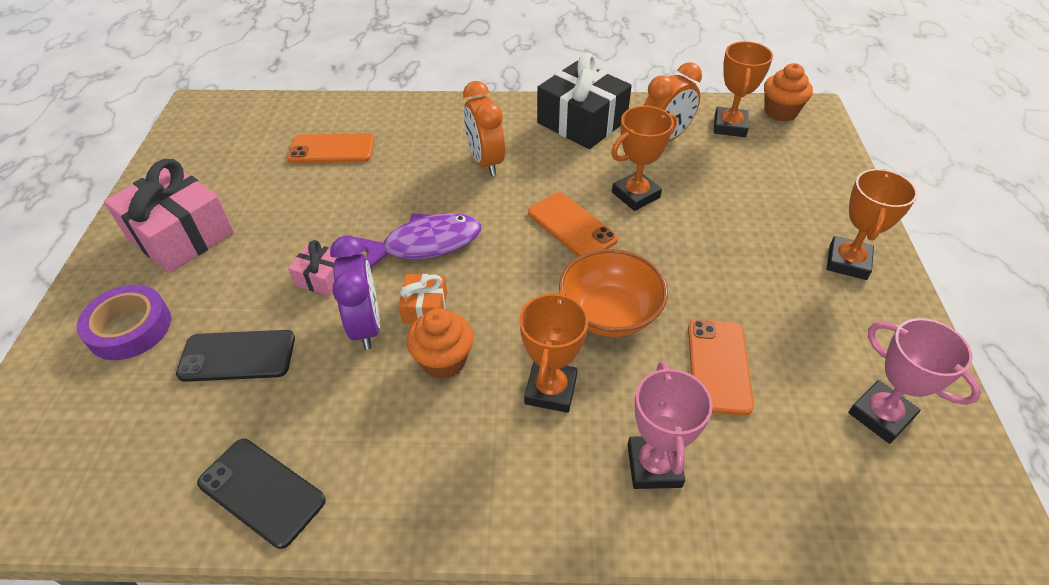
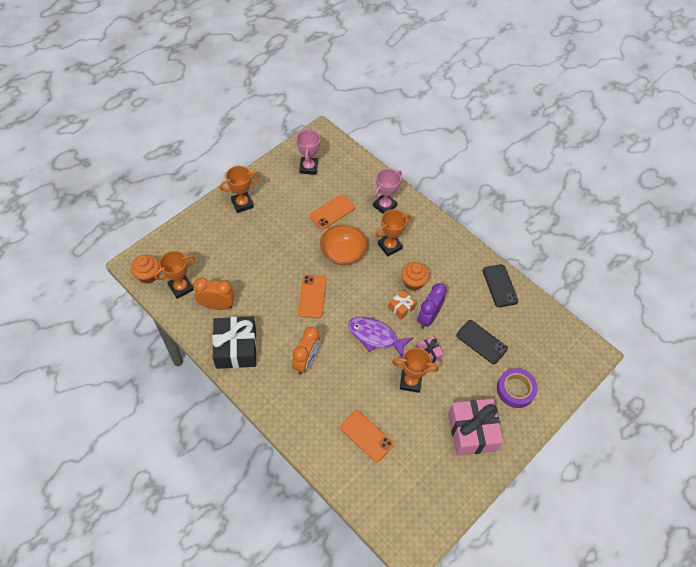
camera: 140 degrees left, 10 degrees up
orange trophy [611,106,677,211] -> orange trophy moved to [392,348,439,393]

